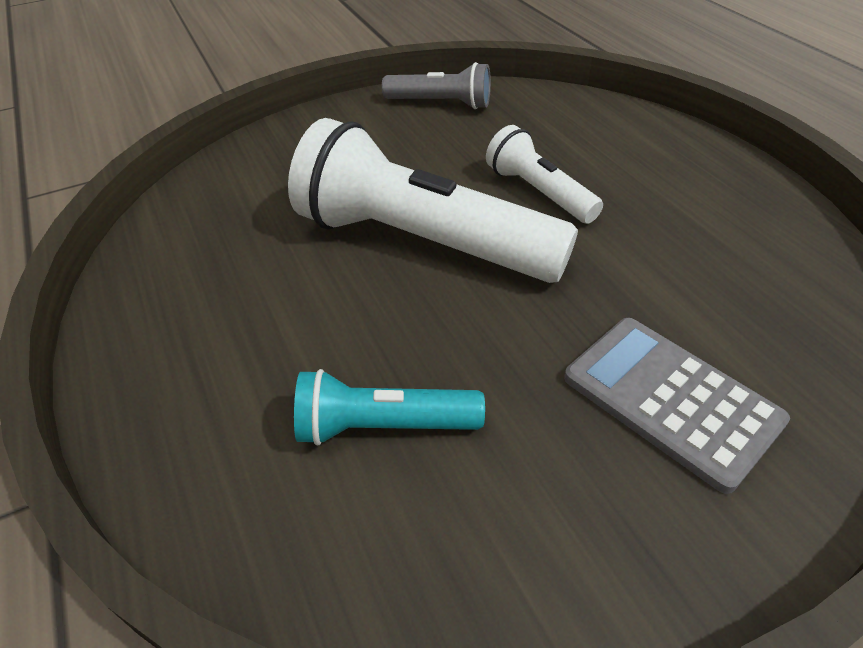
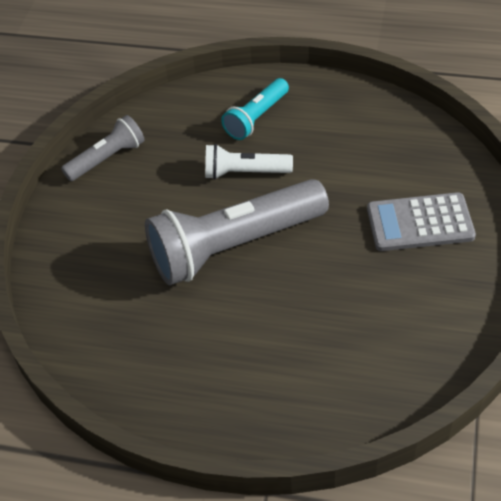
camera: 50 degrees left, 5 degrees up
white flashlight [288,118,578,283] -> grey flashlight [145,179,329,285]
turquoise flashlight [294,369,485,445] -> turquoise flashlight moved to [221,78,289,140]

